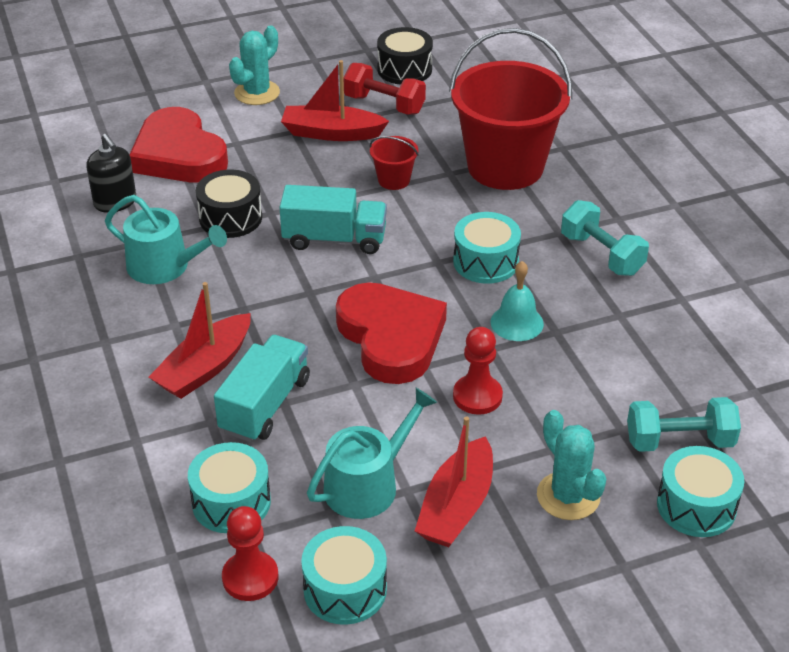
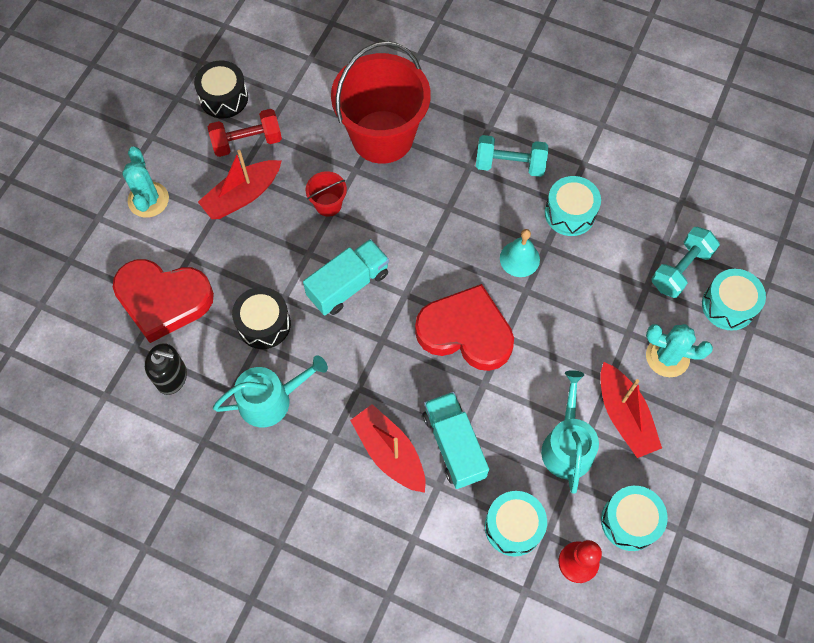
camera: 45 degrees left, 25 degrees up
red boat [149,282,250,399] -> red boat turned 150 degrees clockwise [350,404,426,493]
turquoise drum [453,212,521,284] -> turquoise drum moved to [545,176,601,236]
red pawn [453,327,503,414] -> none

